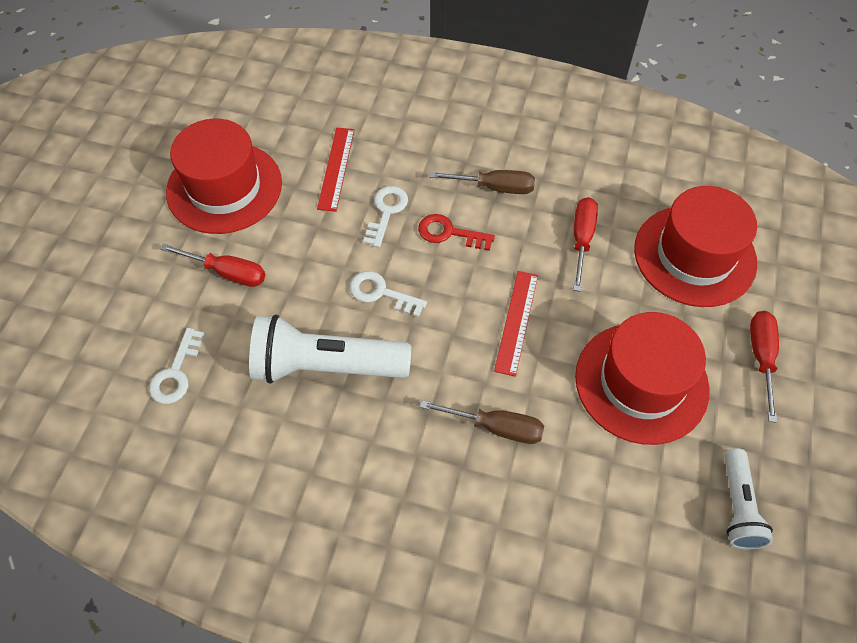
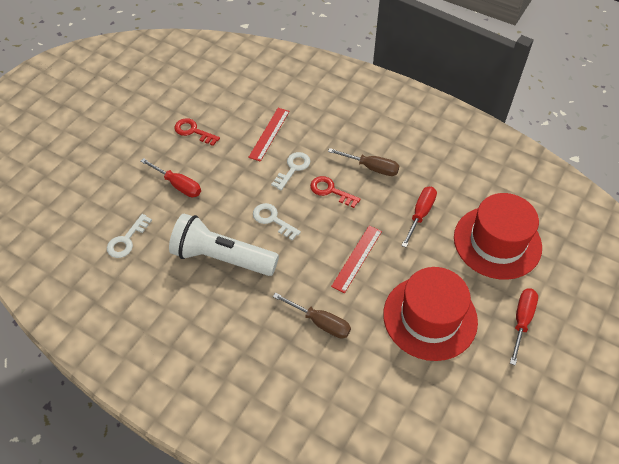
camera: 15 degrees right, 5 degrees down
red hat [166,119,282,234] -> red key [174,118,220,146]
white flashlight [724,449,773,549] -> none

